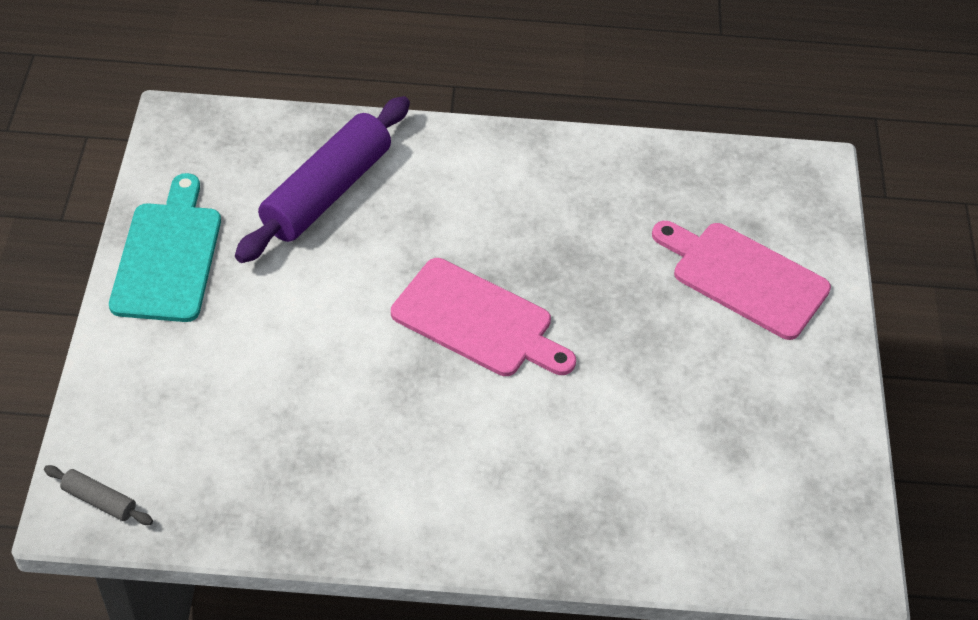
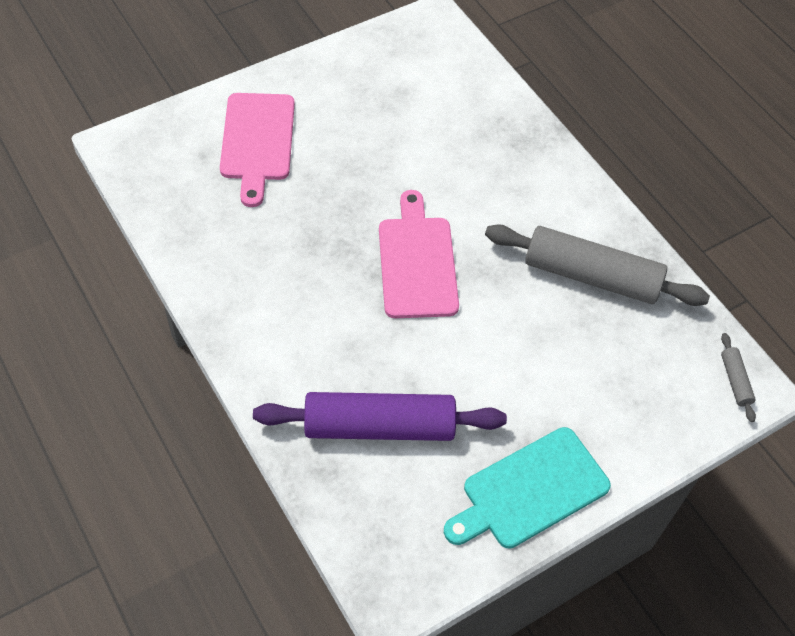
camera: 125 degrees left, 5 degrees up
none -> grey rolling pin [485,224,710,306]

